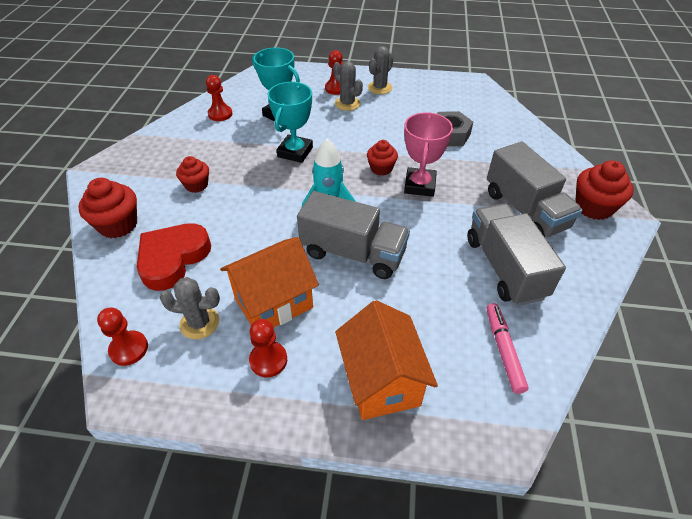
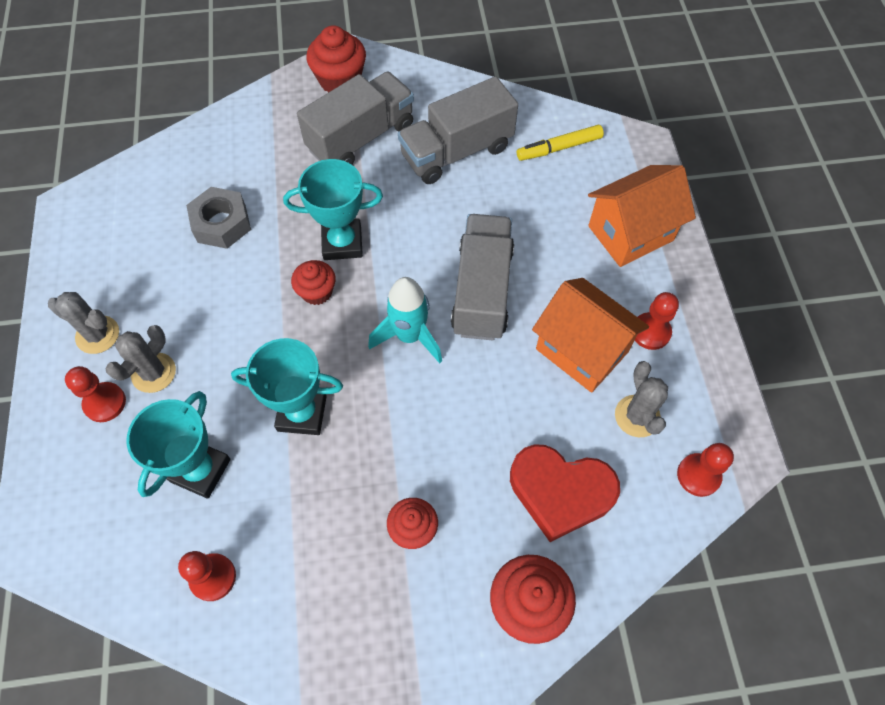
camera: 105 degrees left, 15 degrees up
pink trophy [404,112,453,197] -> turquoise trophy [283,159,383,260]
pink marker [487,303,529,394] -> yellow marker [517,125,604,161]

